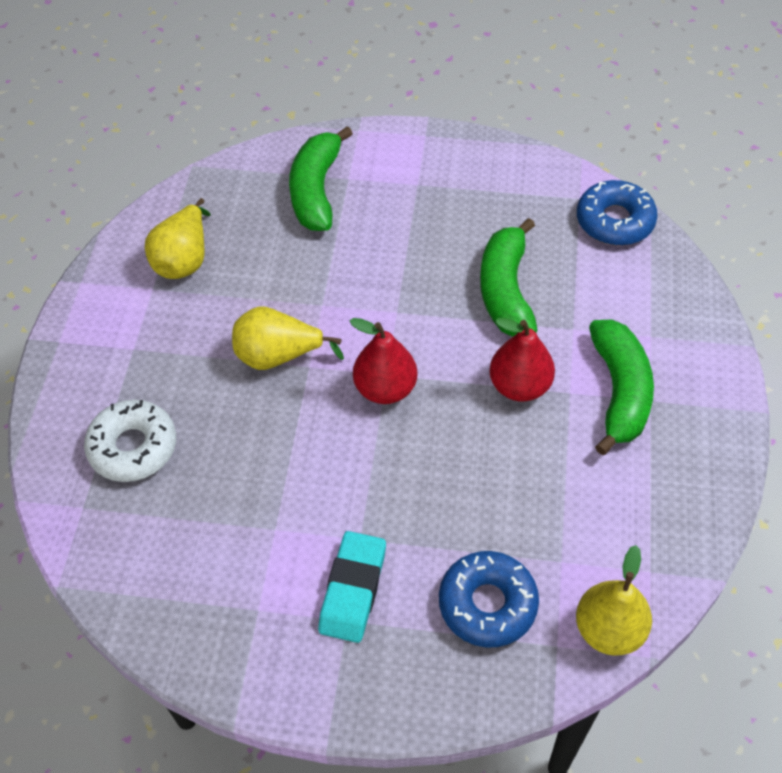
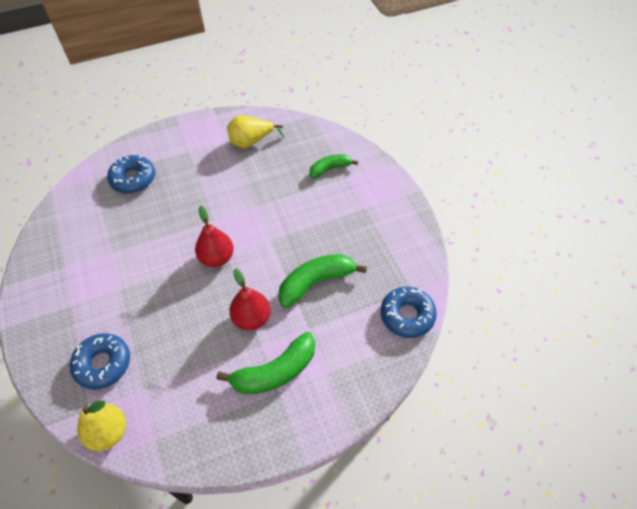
camera: 60 degrees right, 0 degrees up
white donut [84,400,176,482] -> blue donut [107,155,155,194]
yellow pear [232,306,344,370] -> none
green banana [289,126,353,231] -> green banana [309,154,358,179], size x0.62
turquoise eraser [318,531,386,643] -> none

